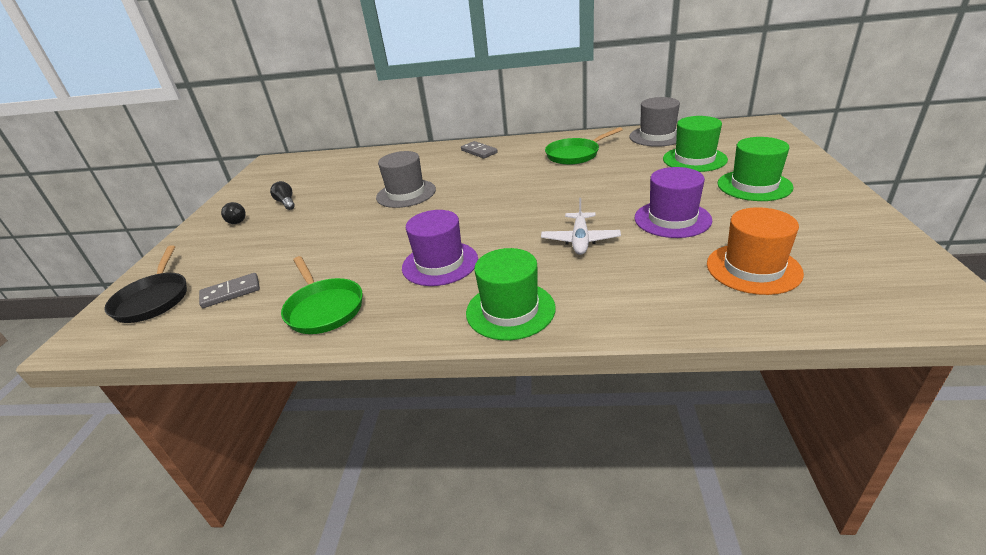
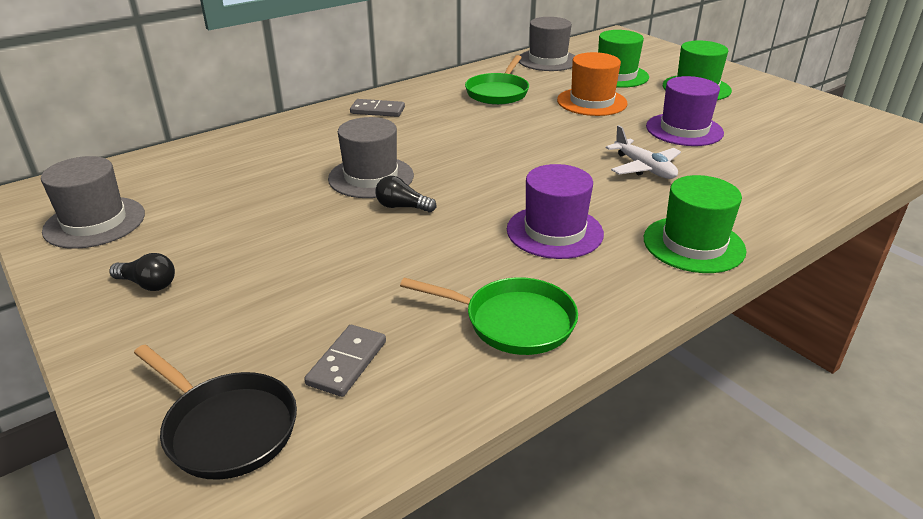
camera: 45 degrees left, 0 degrees up
black light bulb [270,181,295,210] -> black light bulb moved to [376,176,437,212]
orange hat [707,207,804,295] -> orange hat moved to [557,52,628,116]
none -> grey hat [41,156,145,249]

